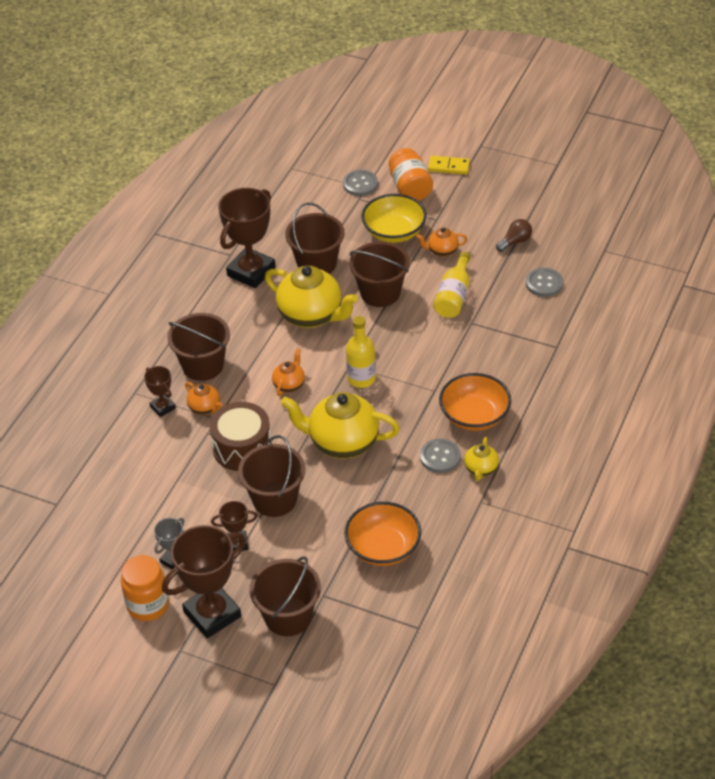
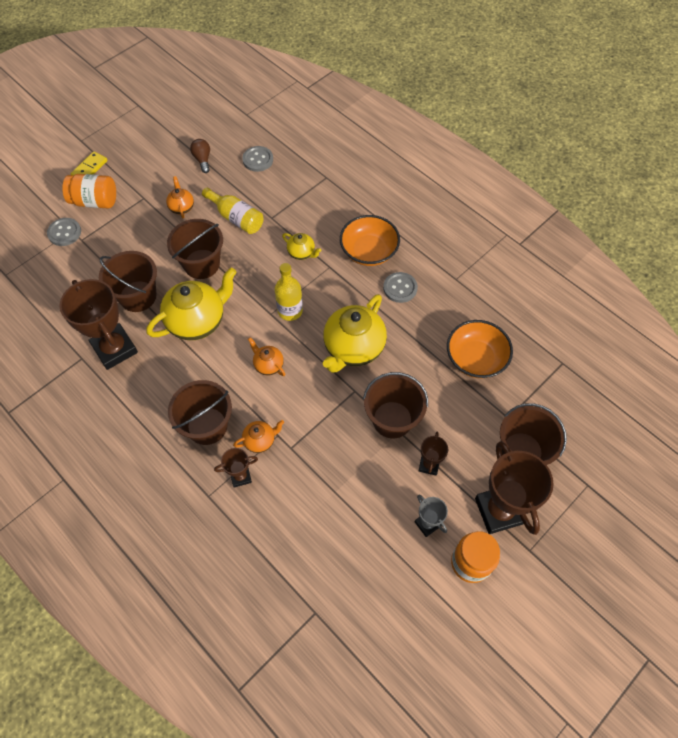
camera: 70 degrees left, 15 degrees up
brown drum [209,402,272,471] -> none
yellow bowl [362,194,426,243] -> none
orange teapot [416,228,468,257] -> orange teapot turned 150 degrees clockwise [166,176,194,218]
yellow teapot [464,437,499,481] -> yellow teapot moved to [282,233,321,260]

